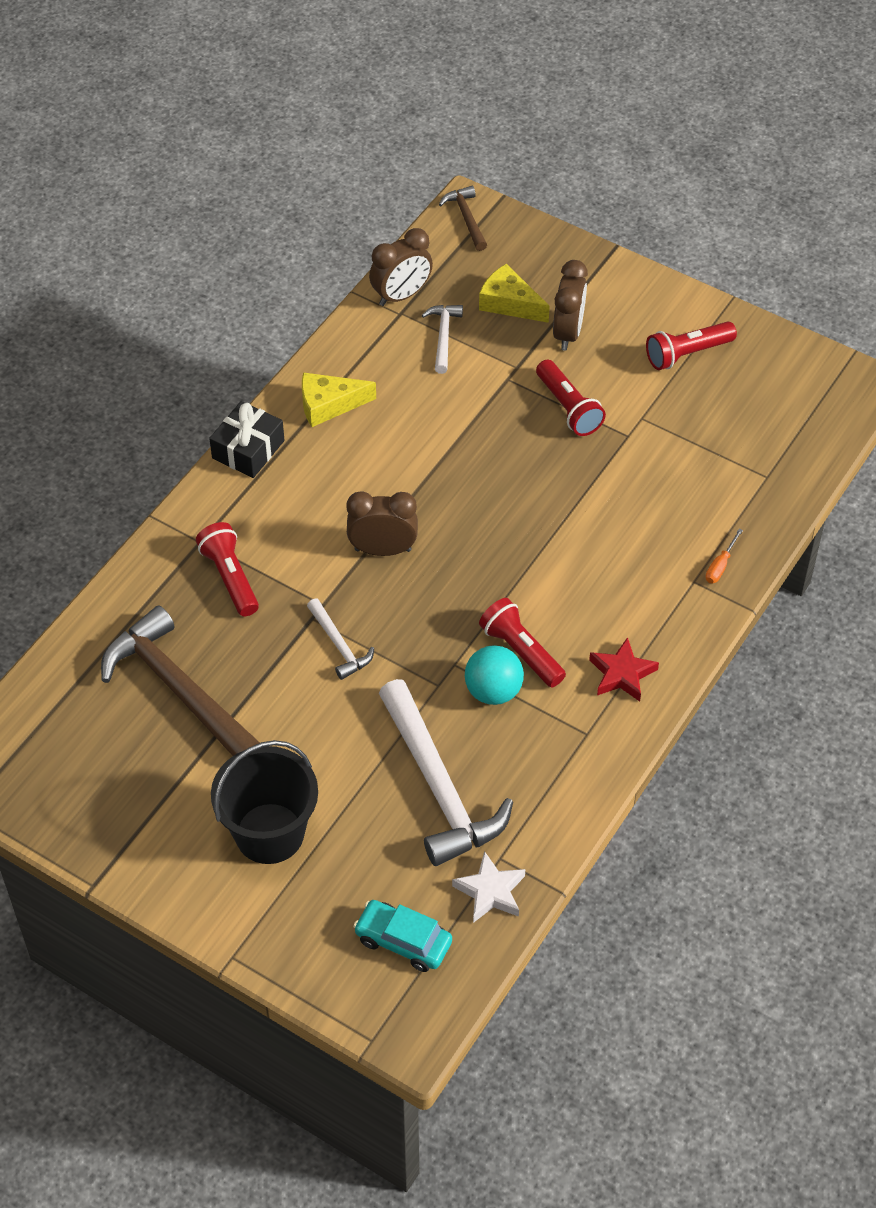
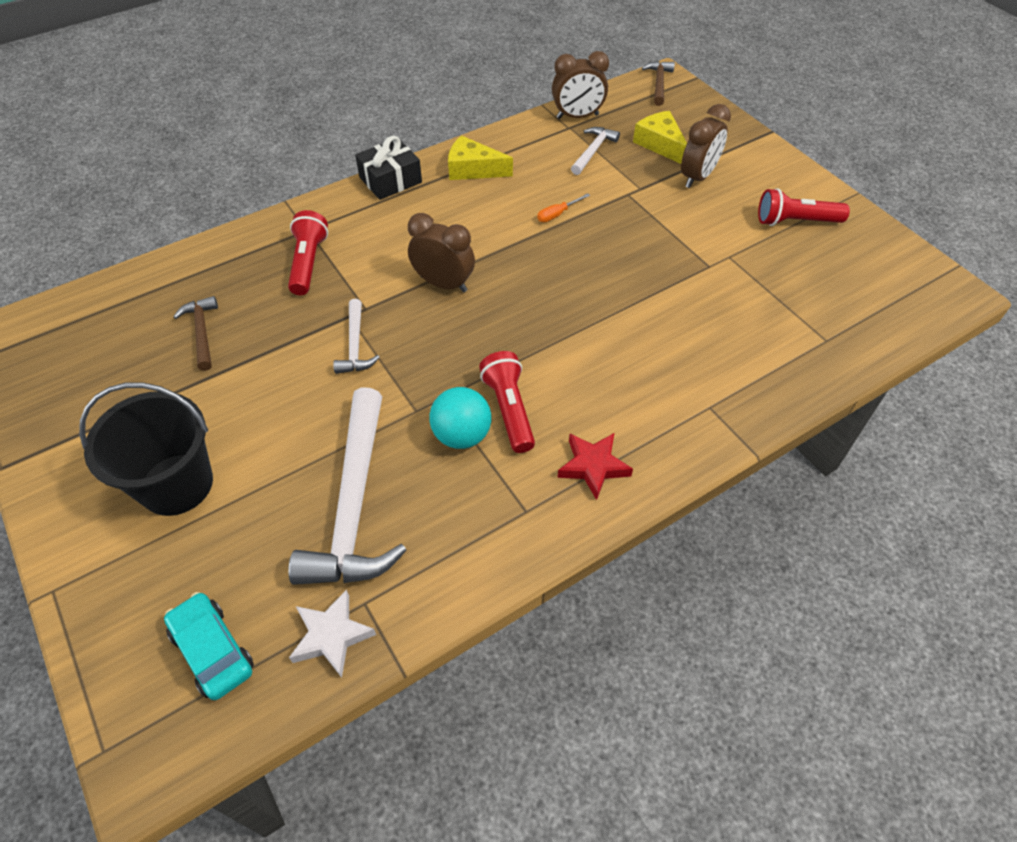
camera: 25 degrees right, 0 degrees up
brown hammer [101,606,260,756] -> brown hammer [173,296,218,371], size x0.48
red flashlight [536,360,606,436] -> none
orange screwdriver [705,529,743,583] -> orange screwdriver moved to [537,193,590,222]

